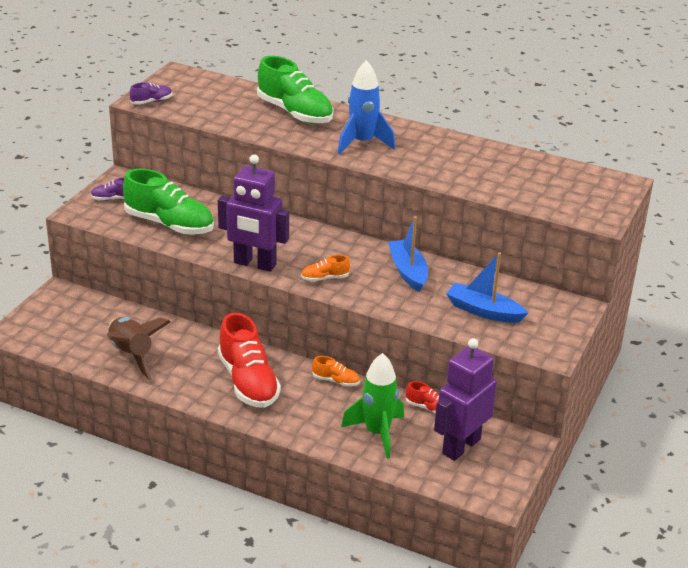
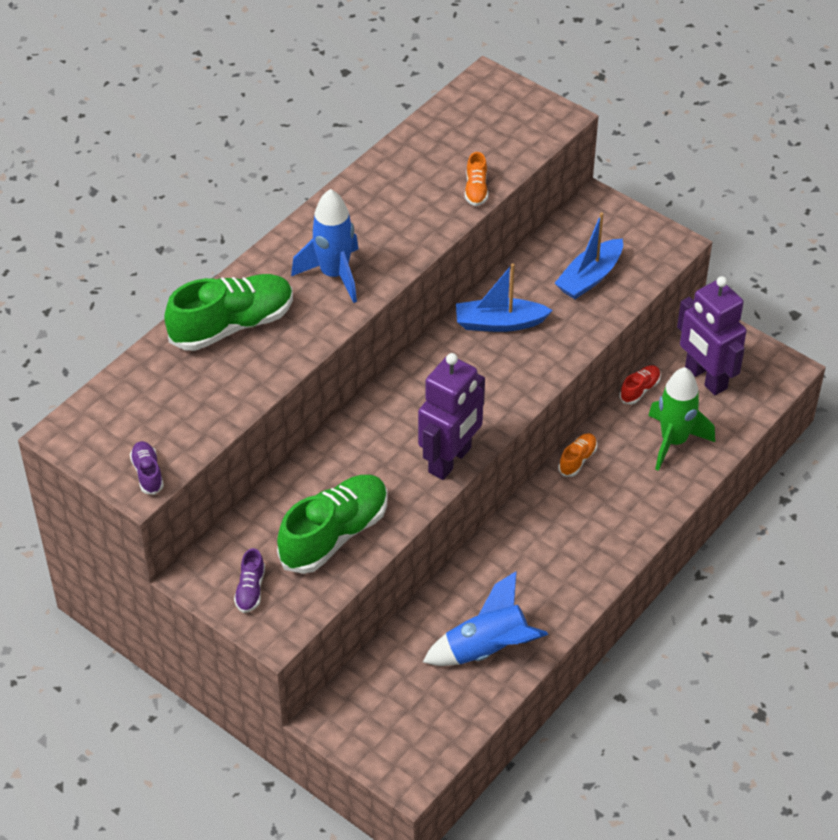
camera: 75 degrees left, 15 degrees up
brown rocket [107,317,171,380] -> blue rocket [423,571,548,666]
red shoe [218,313,281,408] -> none
orange shoe [301,255,350,281] -> orange shoe moved to [465,152,488,206]

